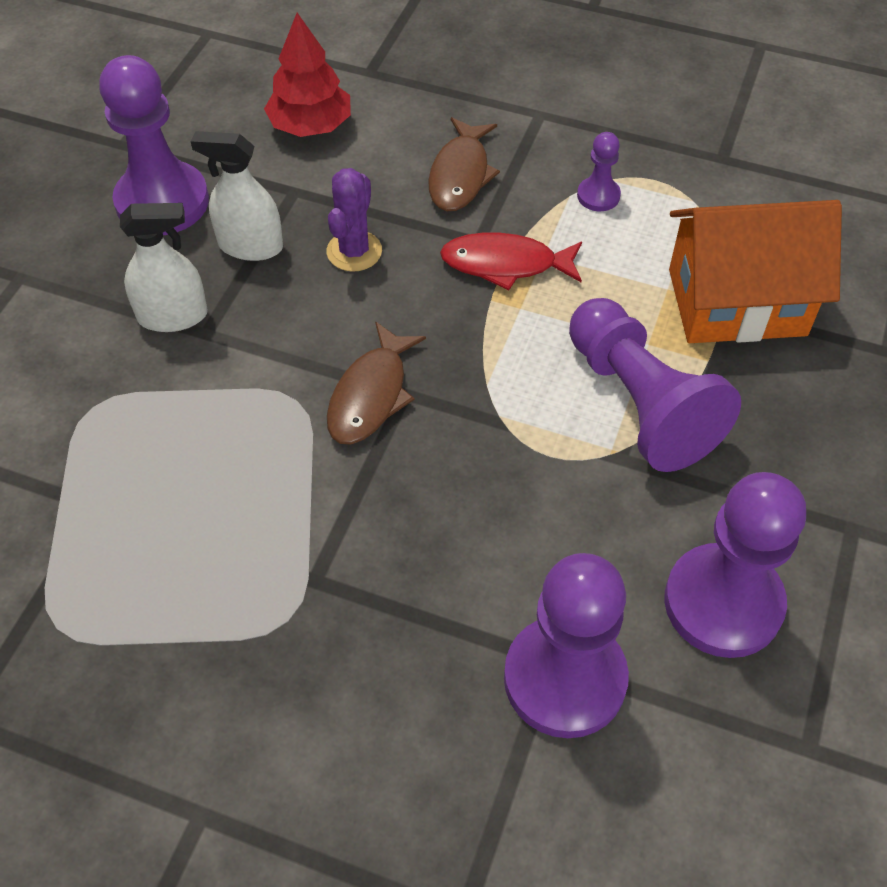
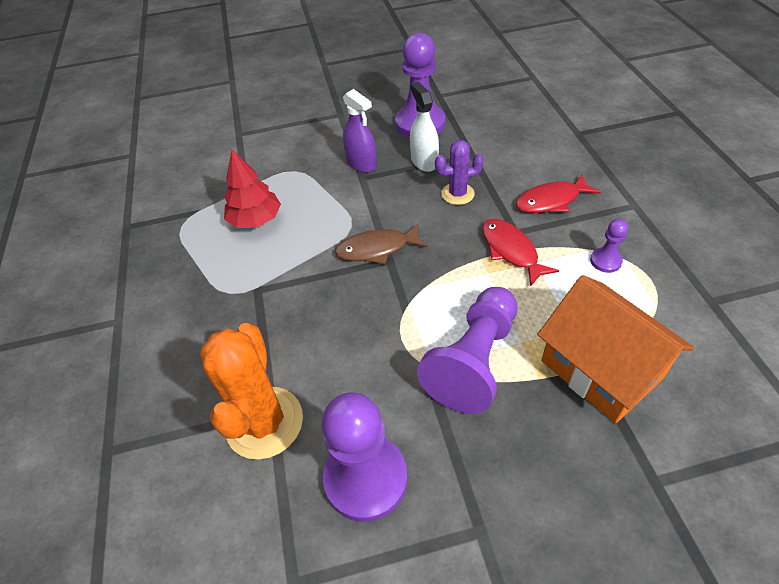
camera: 60 degrees right, 5 degrees down
white spray bottle [120,203,208,332] -> purple spray bottle [343,89,377,173]
red tree [264,13,351,137] -> red tree moved to [224,150,281,228]
brown fish [428,117,500,211] -> red fish [515,174,601,213]
purple pawn [504,553,629,738] -> orange cactus [200,323,303,459]

